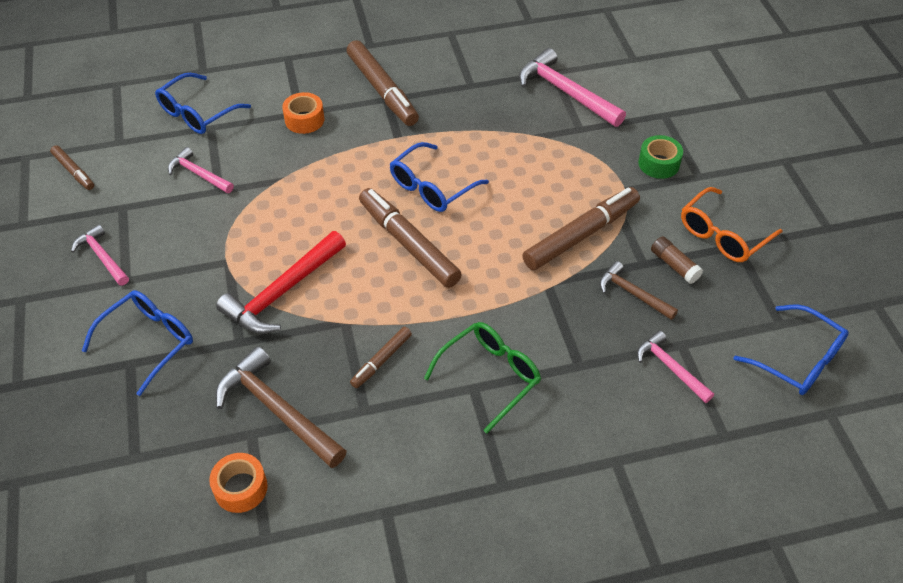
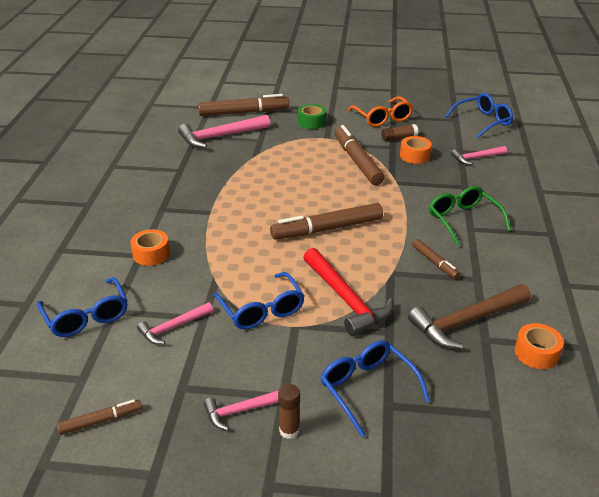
camera: 70 degrees left, 15 degrees down
brown marker [346,40,419,126] -> brown marker moved to [198,94,289,116]
blue glasses [390,142,489,212] -> blue glasses moved to [213,272,305,329]
brown hammer [600,261,678,320] -> orange tape [400,136,432,164]
none -> brown glue stick [278,384,300,439]

